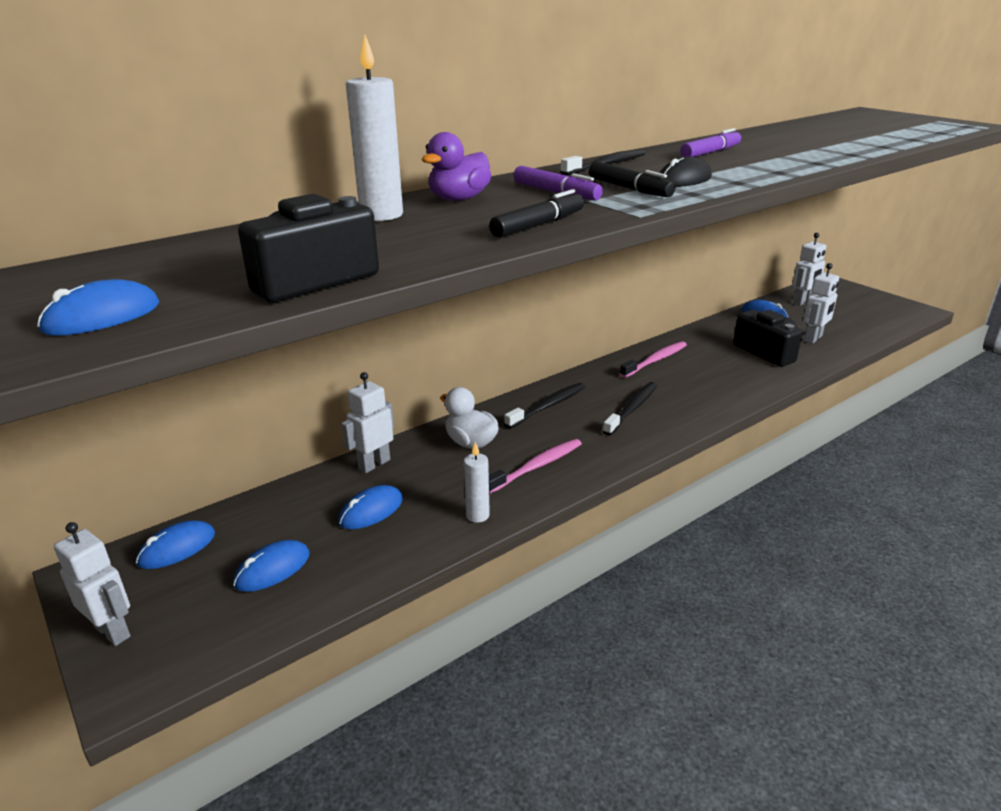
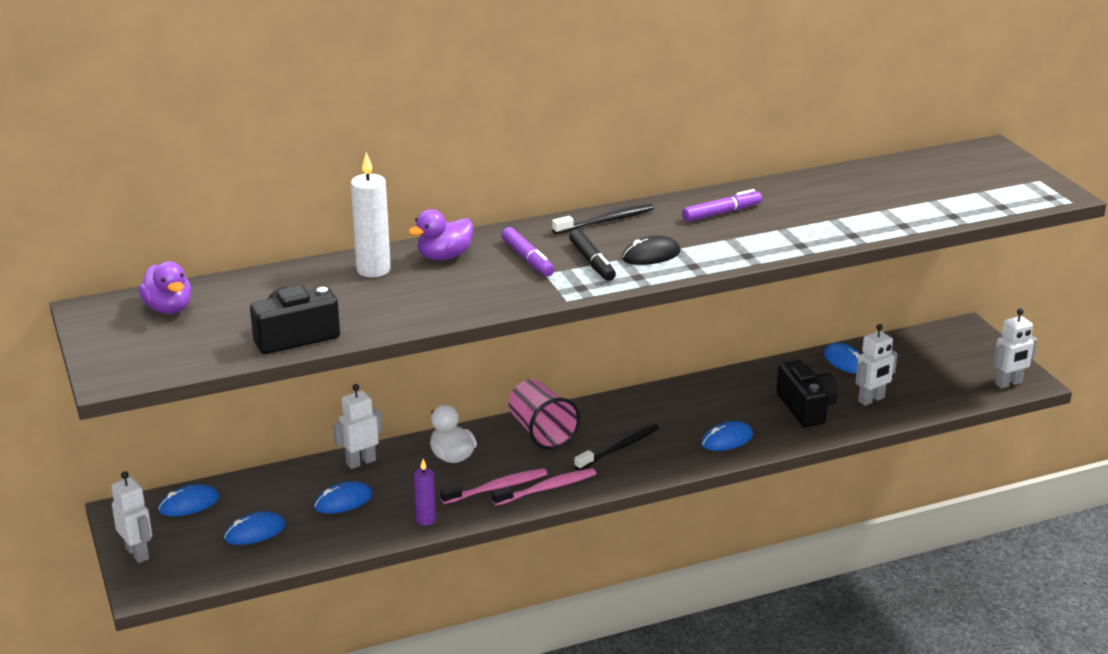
camera: 15 degrees right, 0 degrees up
blue mouse [37,279,160,336] -> blue mouse moved to [701,421,753,451]
white candle [464,442,490,523] -> purple candle [414,459,436,526]
black marker [489,189,584,238] -> none
black toothbrush [504,383,585,428] -> pink cup [508,379,580,450]
pink toothbrush [620,341,687,378] -> pink toothbrush moved to [492,468,596,506]
white robot [792,233,826,306] -> white robot moved to [993,309,1038,389]
none -> purple duck [138,261,191,314]

